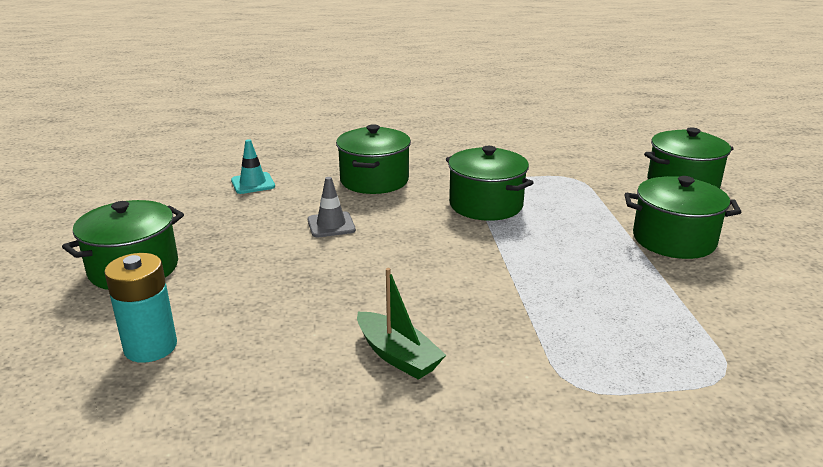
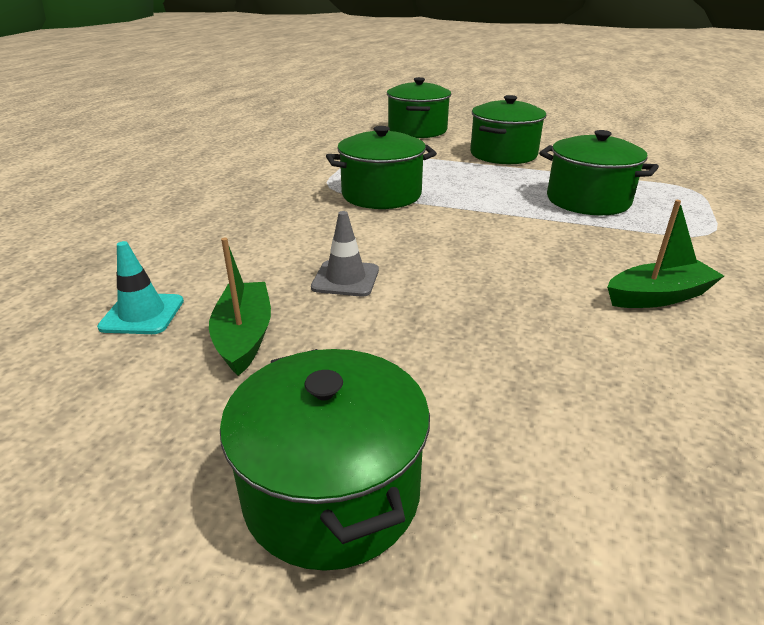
camera: 65 degrees left, 5 degrees up
turquoise battery [104,253,177,363] -> none
green pot [336,124,411,194] -> green pot moved to [539,130,659,215]
none -> green boat [209,238,271,376]

